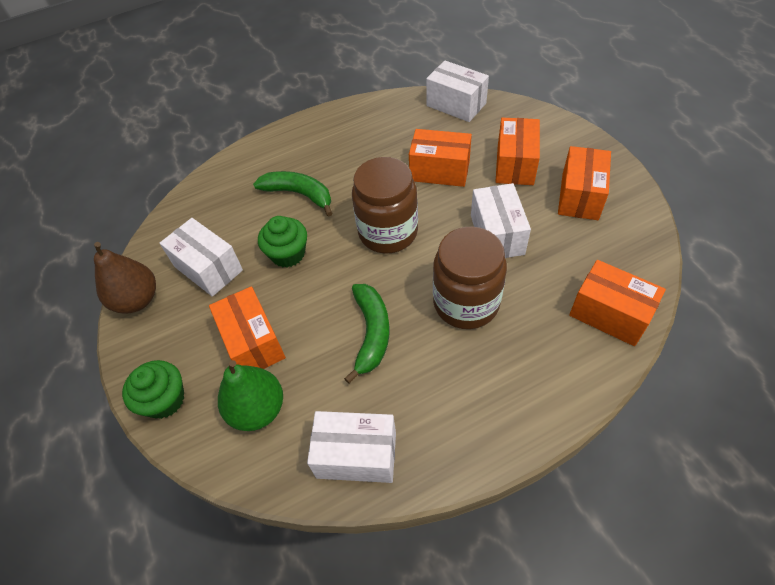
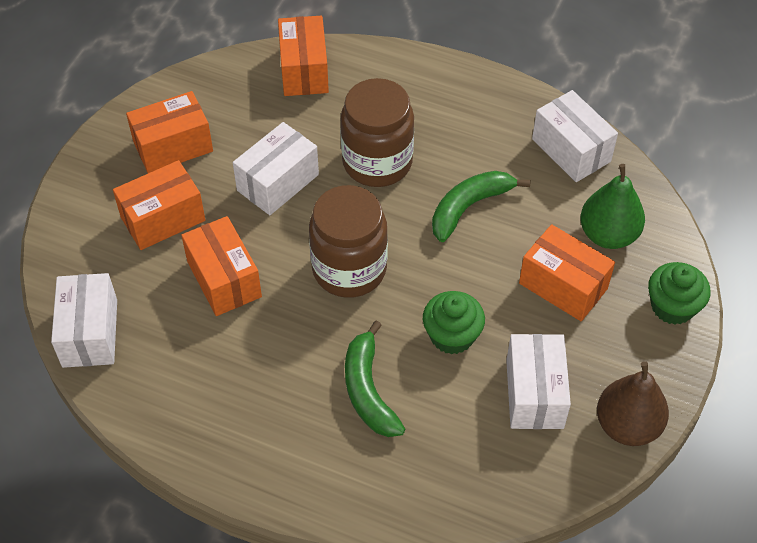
camera: 135 degrees left, 0 degrees up
orange box [209,286,286,369] -> orange box turned 75 degrees counterclockwise [519,224,615,321]

